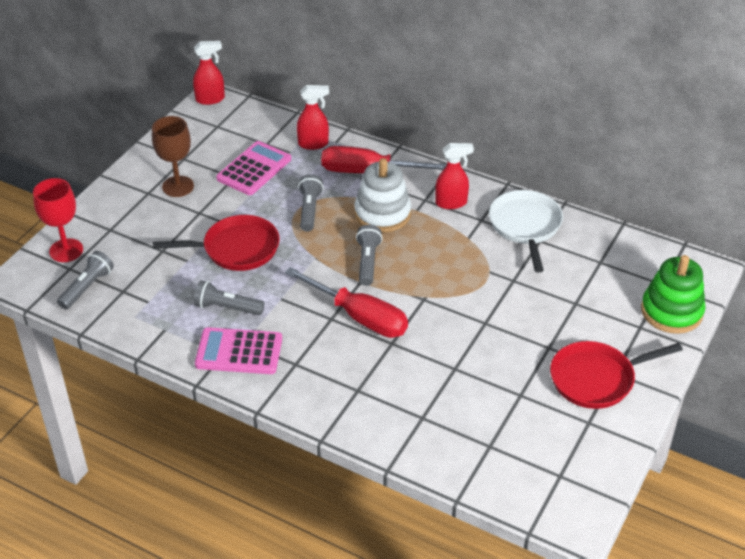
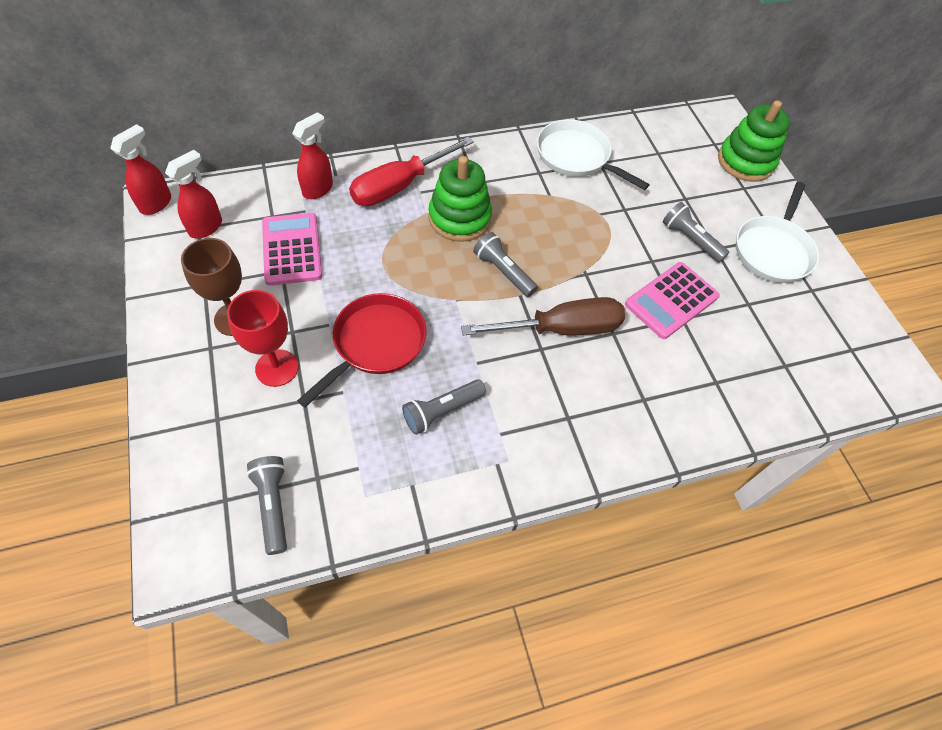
camera: 50 degrees left, 15 degrees up
red goblet [33,178,83,262] -> red goblet moved to [227,290,298,387]
pink calculator [195,327,282,374] -> pink calculator moved to [625,262,720,339]
red screwdriver [285,267,408,338] -> brown screwdriver [461,297,625,336]
grey flashlight [298,174,324,232] -> grey flashlight moved to [663,202,729,263]
white stacking toy [354,158,411,233] -> green stacking toy [429,156,492,242]
red spray bottle [435,143,474,209] -> red spray bottle moved to [165,150,222,238]
red pan [550,341,683,409] -> white pan [736,182,819,283]

